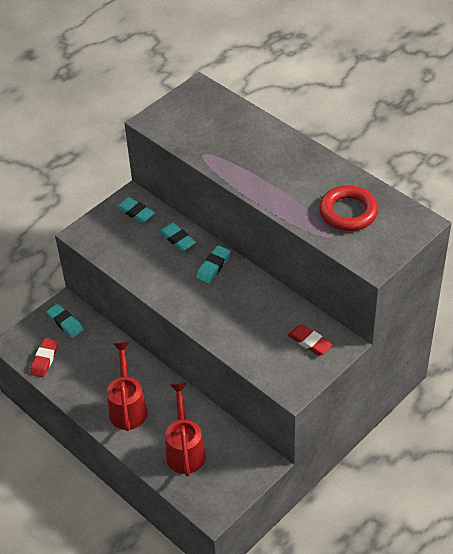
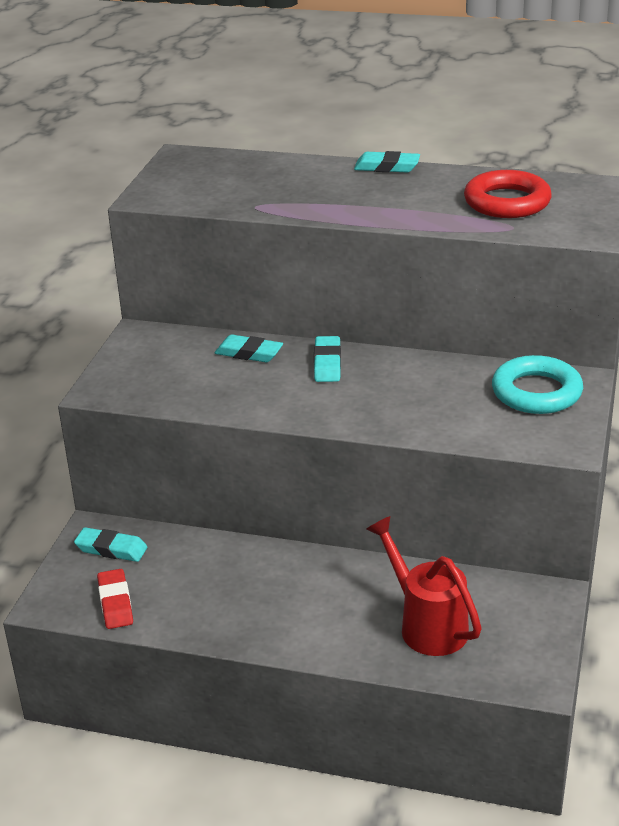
camera: 30 degrees left, 15 degrees down
red watering can [107,342,148,431] -> none
turquoise eraser [117,197,155,223] -> turquoise eraser moved to [354,151,420,172]
red eraser [288,324,333,356] -> turquoise ring [492,355,583,414]

